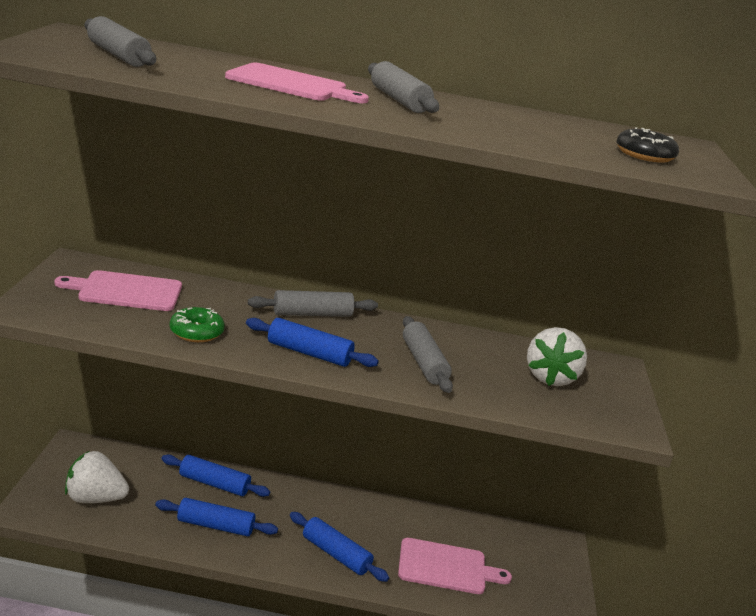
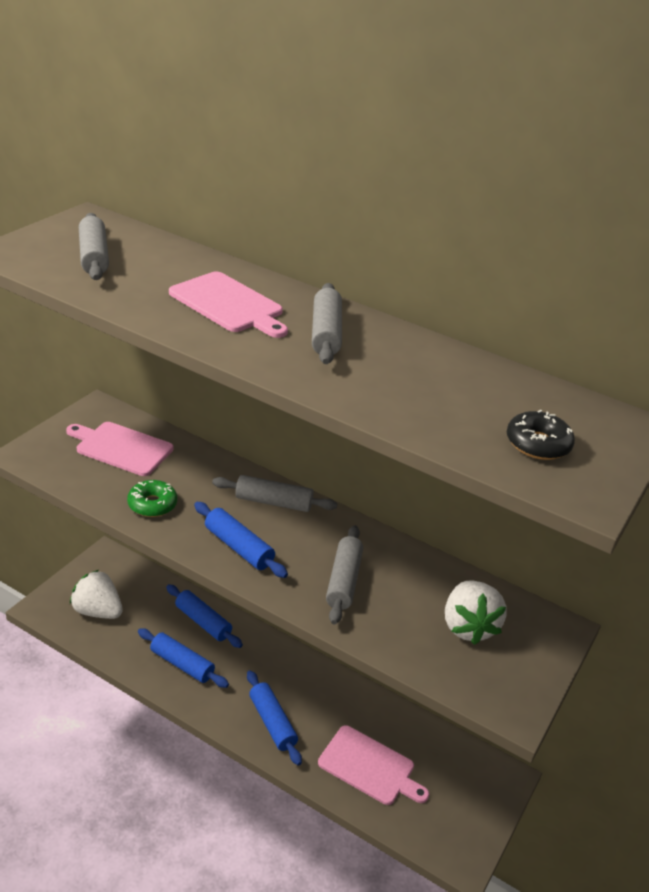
camera: 25 degrees right, 10 degrees up
white strawberry [527,327,587,386] -> white strawberry turned 45 degrees counterclockwise [445,580,506,645]

